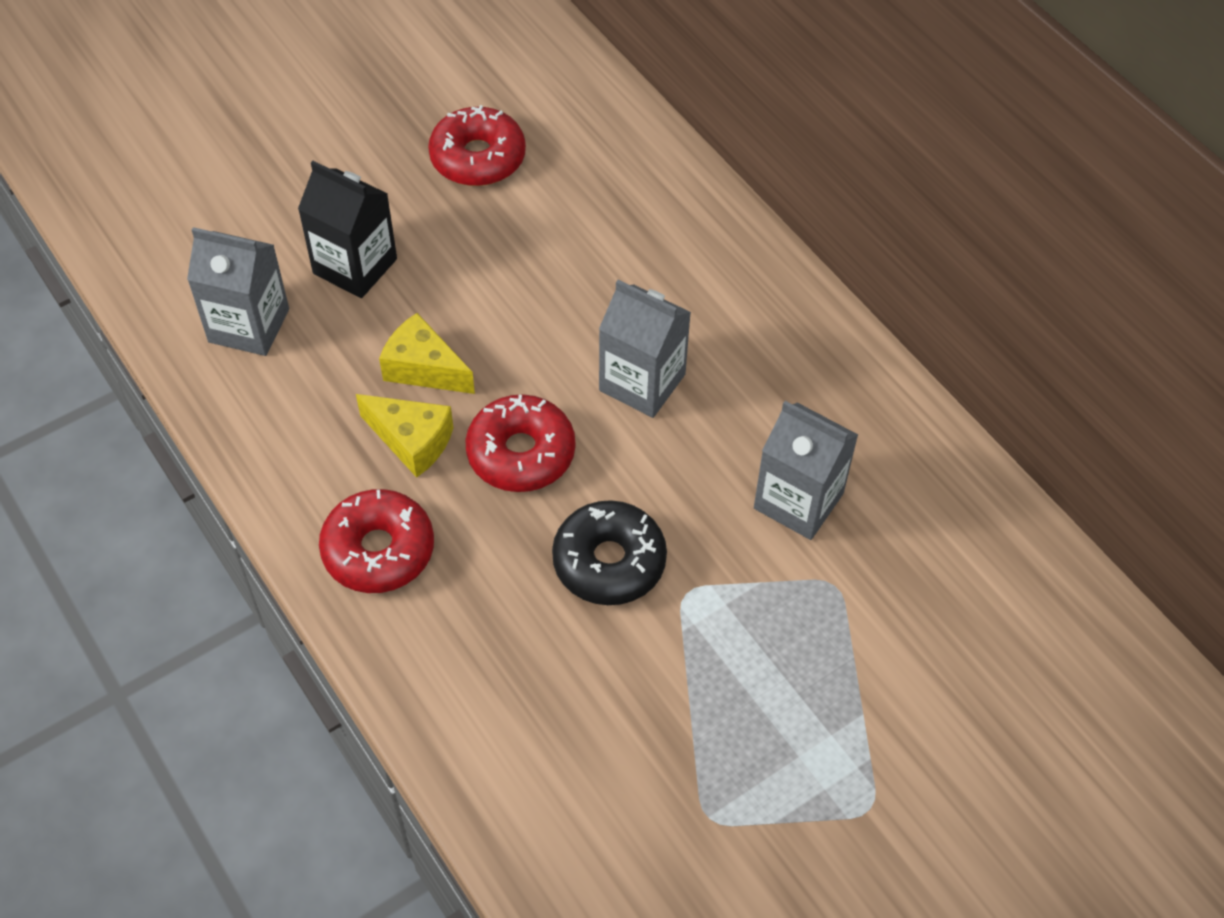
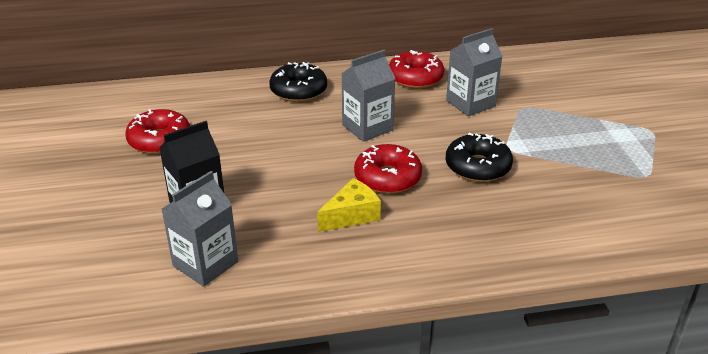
camera: 65 degrees left, 20 degrees down
red donut [319,489,434,593] -> red donut moved to [389,50,444,89]
yellow cheese [379,313,475,394] -> none
none -> black donut [269,62,327,102]

